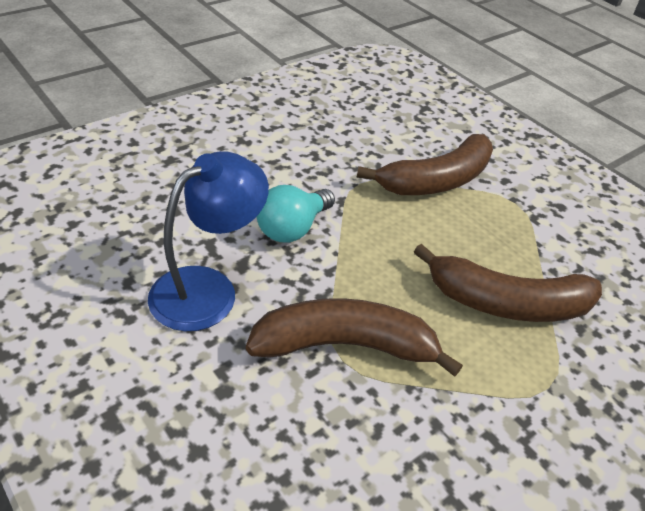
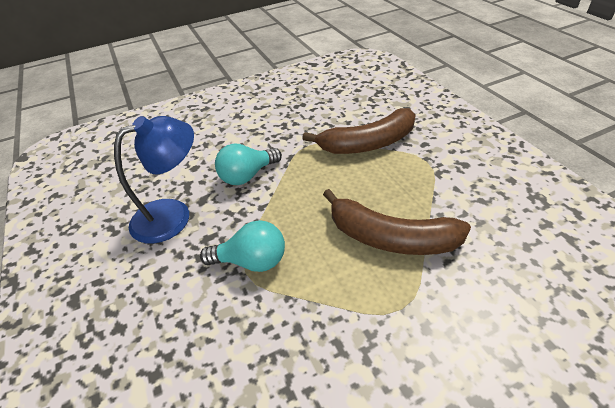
camera: 20 degrees right, 0 degrees up
brown banana [246,298,463,377] -> turquoise light bulb [200,220,285,272]

